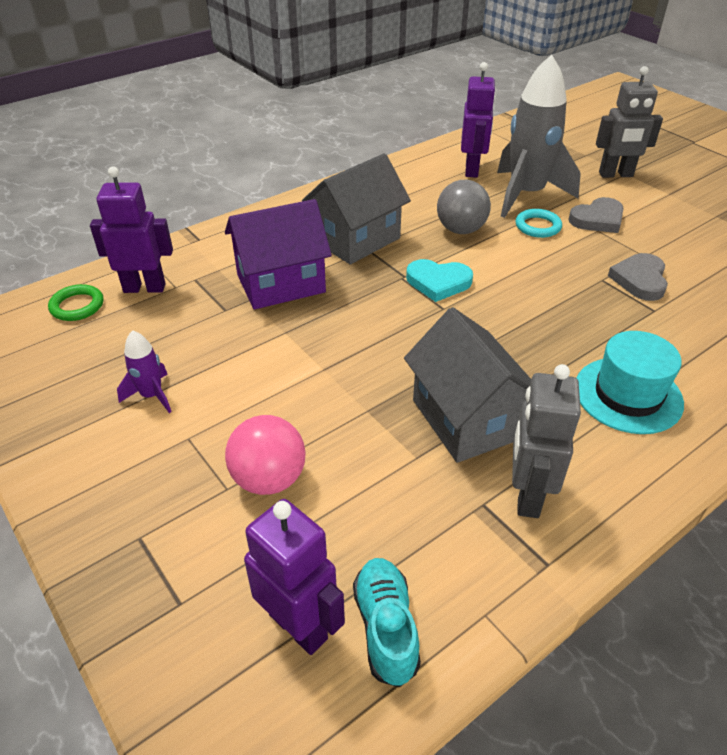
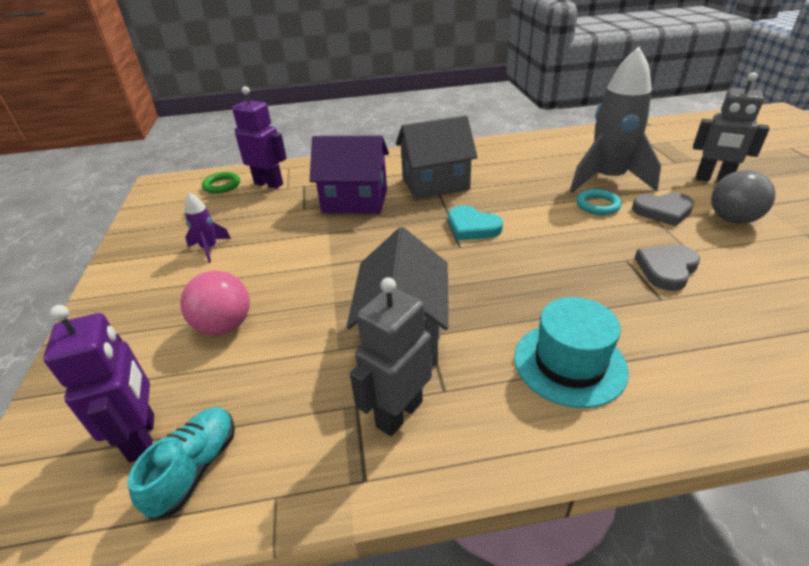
camera: 30 degrees right, 5 degrees down
grey ball [437,180,491,234] -> grey ball moved to [711,170,775,224]
purple robot [461,62,496,178] -> none

